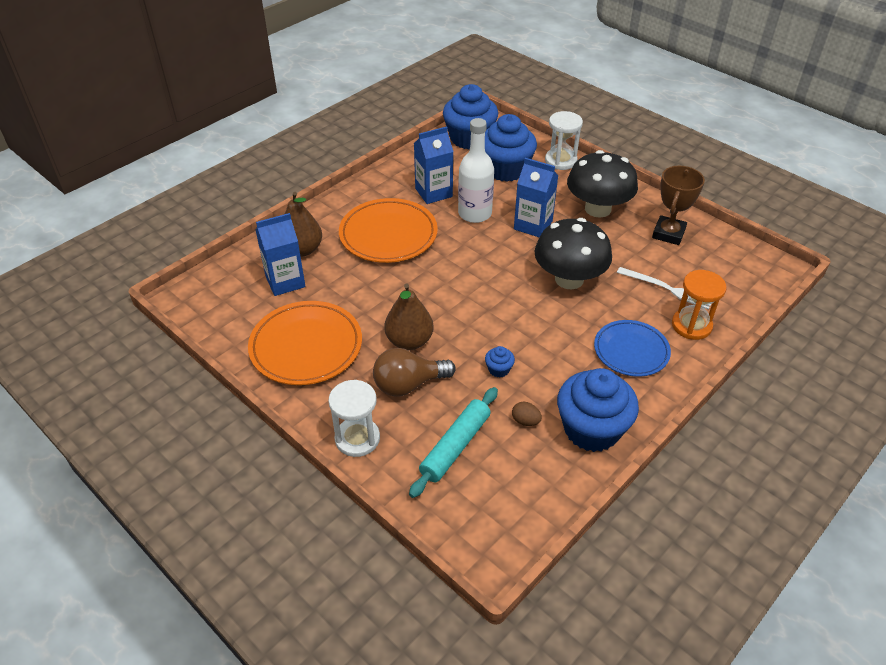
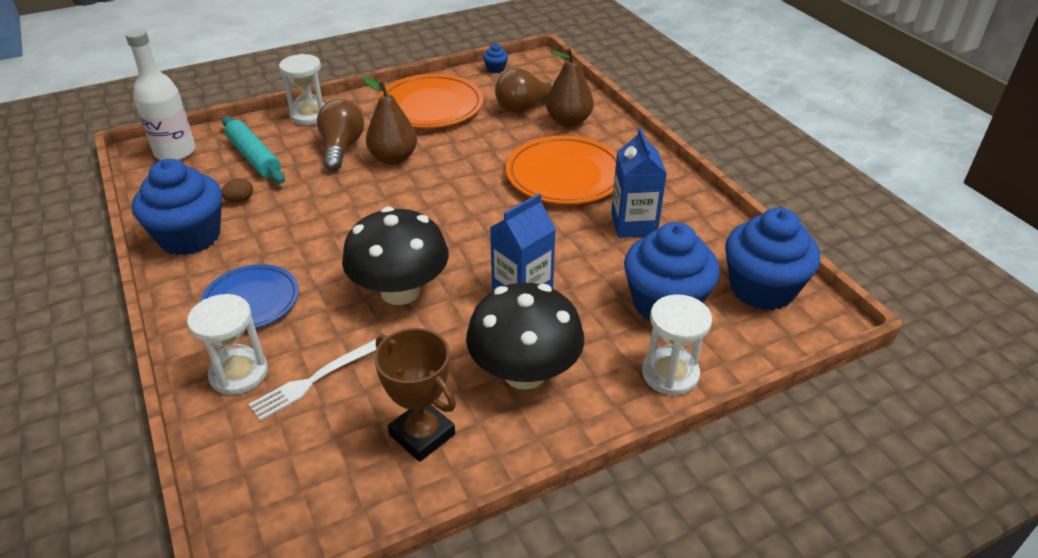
camera: 110 degrees right, 5 degrees down
blue carton [256,213,306,296] -> brown light bulb [495,68,554,113]
white bottle [458,118,494,223] -> white bottle moved to [125,29,196,160]
blue cupcake [485,346,515,377] -> blue cupcake moved to [483,43,508,73]
orange hourglass [672,270,727,340] -> white hourglass [187,294,268,395]

